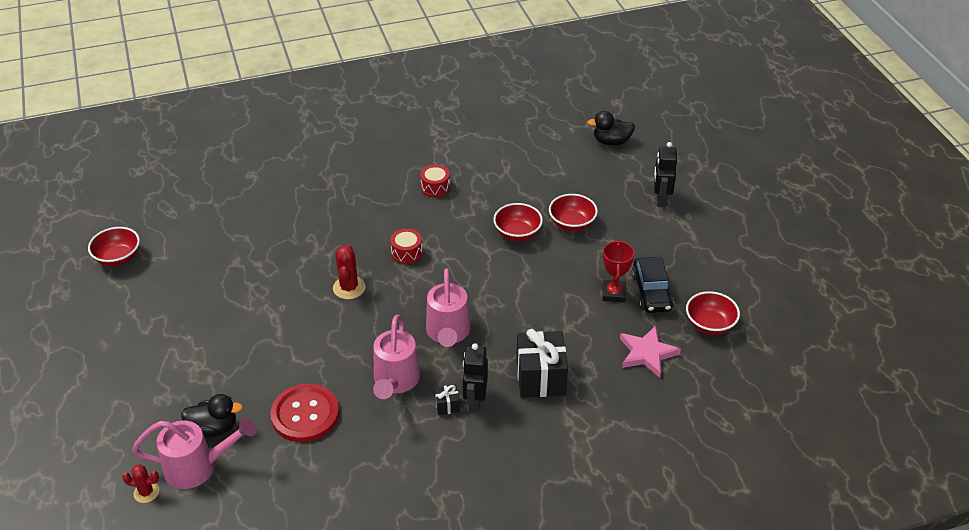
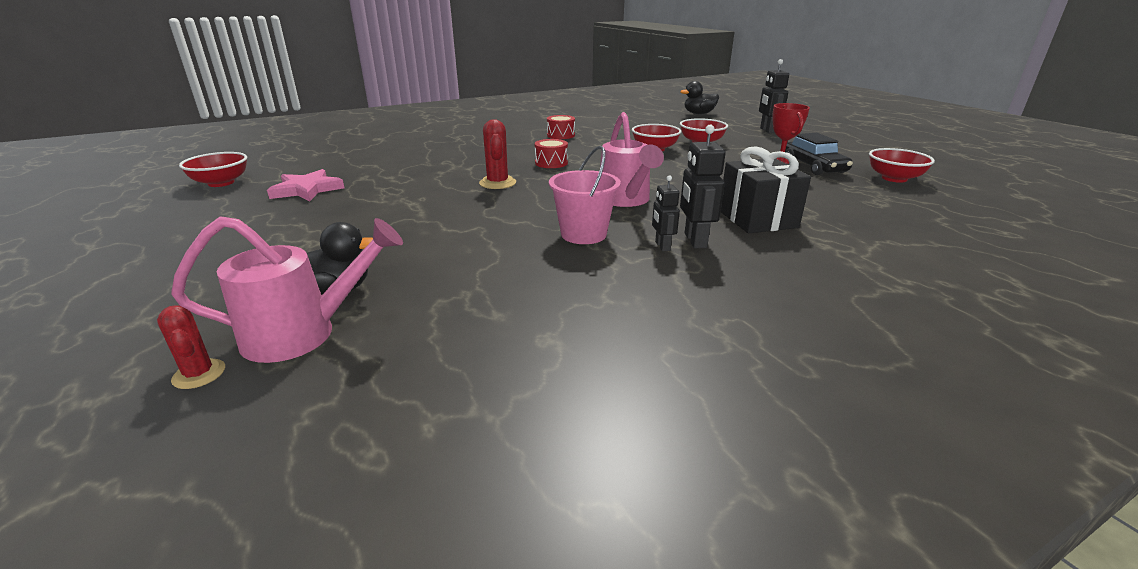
camera: 10 degrees left, 15 degrees down
red cactus [122,465,159,503] -> red cactus turned 60 degrees clockwise [157,305,225,389]
red button [270,384,339,442] -> none
pink watering can [373,315,420,399] -> pink bucket [549,146,621,244]
black gift [434,384,460,415] -> black robot [652,175,680,251]
pink star [620,326,681,378] -> pink star moved to [267,169,345,202]

